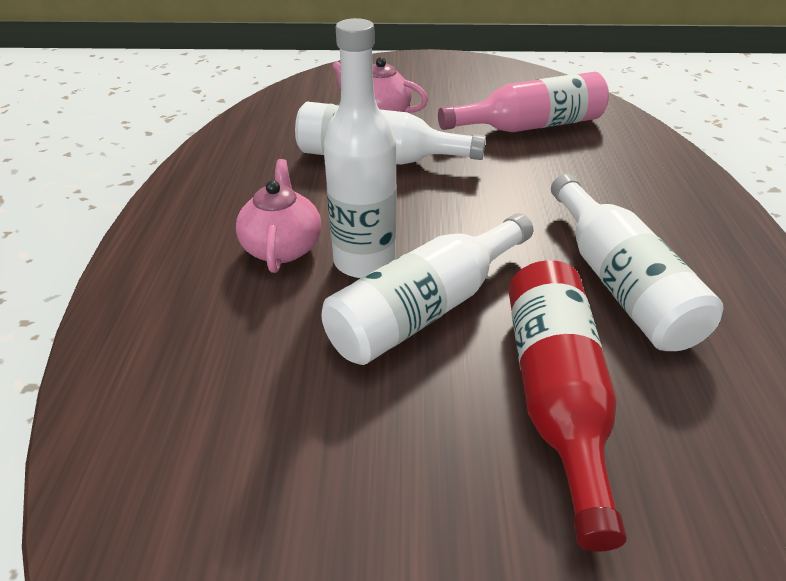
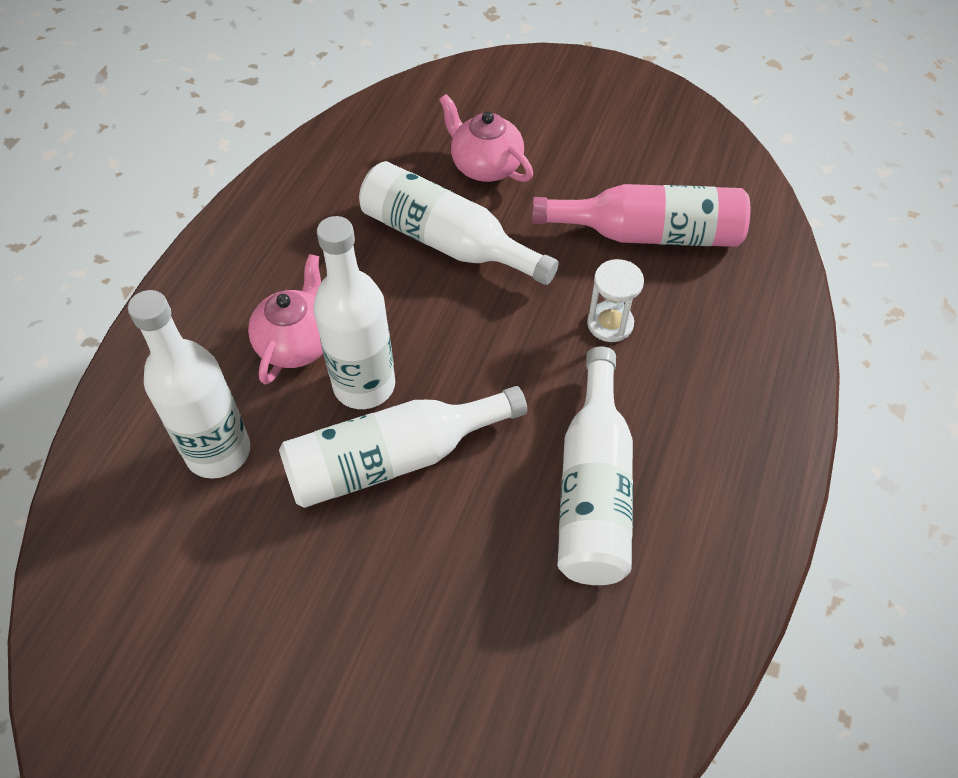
camera: 20 degrees right, 15 degrees up
red bottle [508,260,627,552] -> none
none -> white bottle [128,290,250,479]
none -> white hourglass [587,259,644,342]

